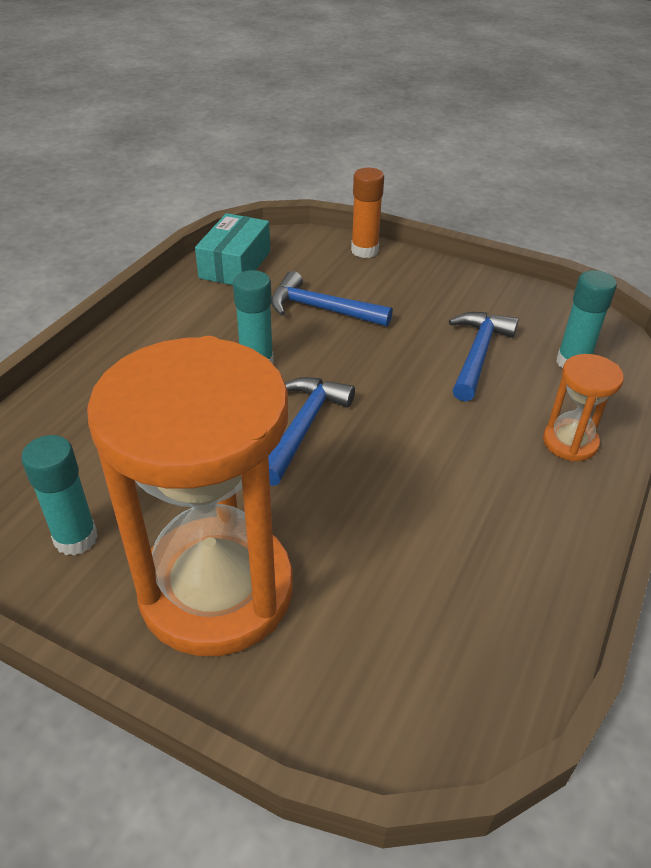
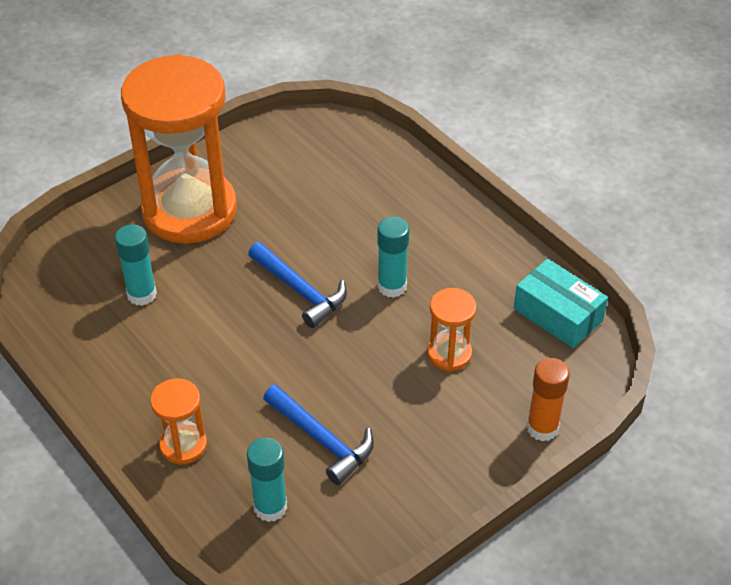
camera: 115 degrees right, 5 degrees up
turquoise glue stick [21,435,98,556] -> turquoise glue stick moved to [115,224,157,306]
blue hammer [271,271,393,327] -> orange hourglass [427,288,477,371]

